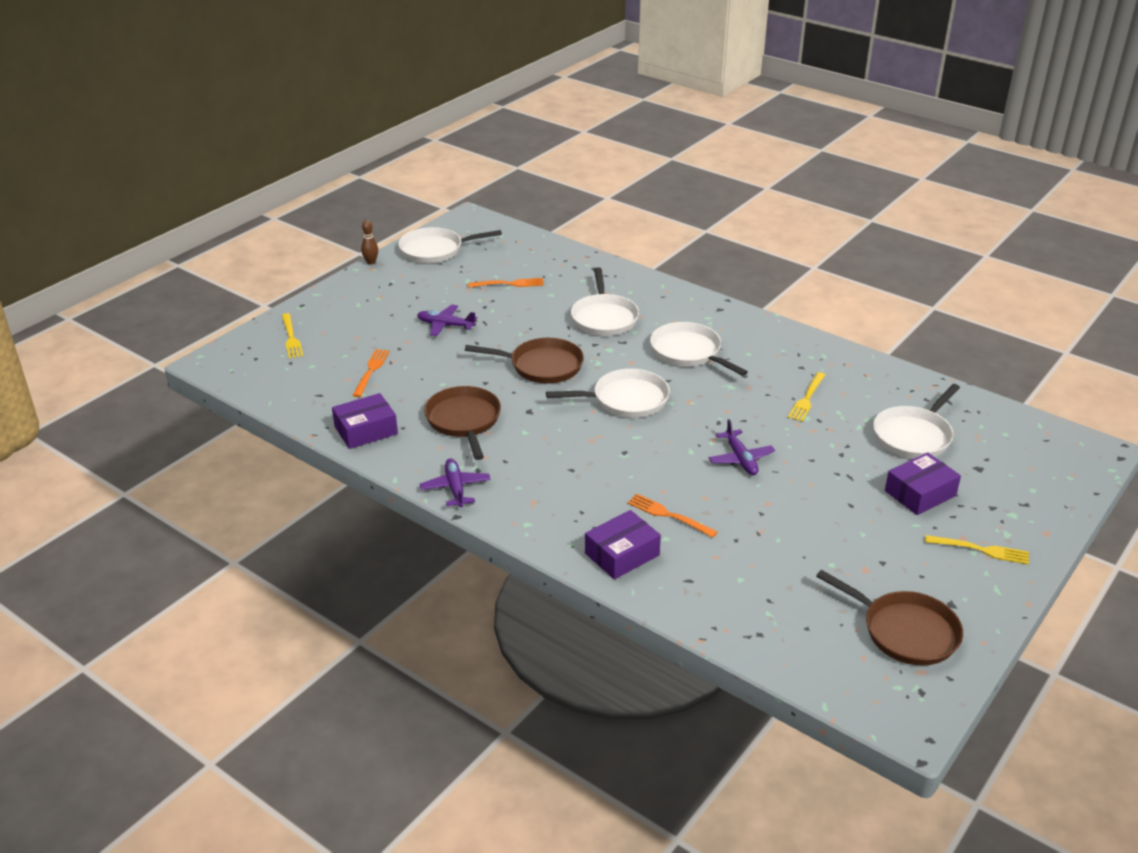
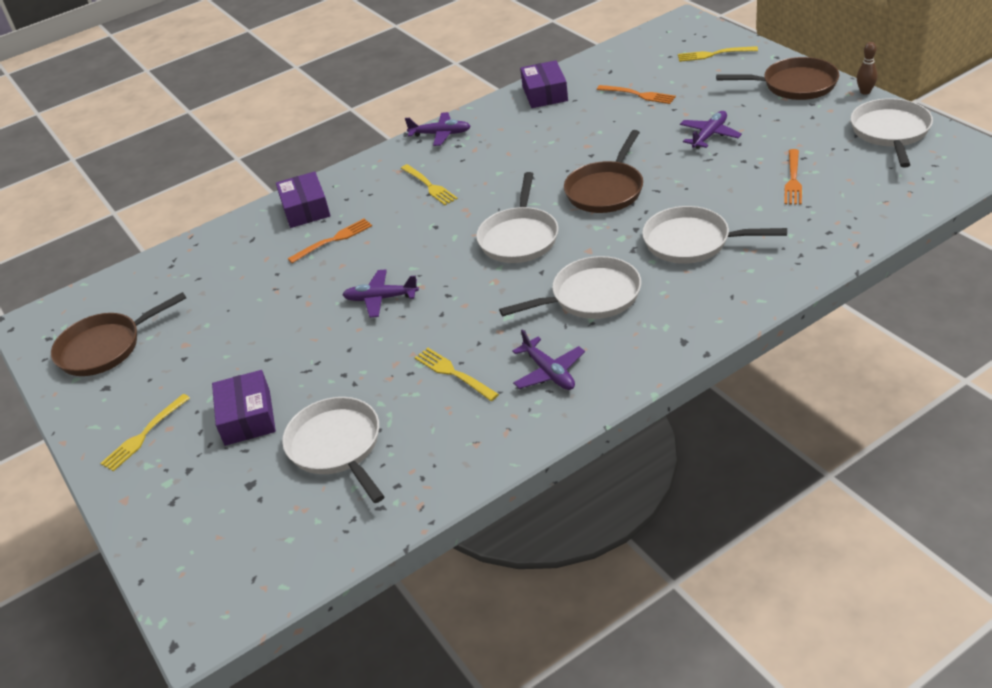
camera: 115 degrees right, 5 degrees up
brown pan [424,386,501,460] -> brown pan moved to [716,57,839,100]
none -> yellow fork [401,164,458,205]
none -> purple plane [512,329,585,390]

